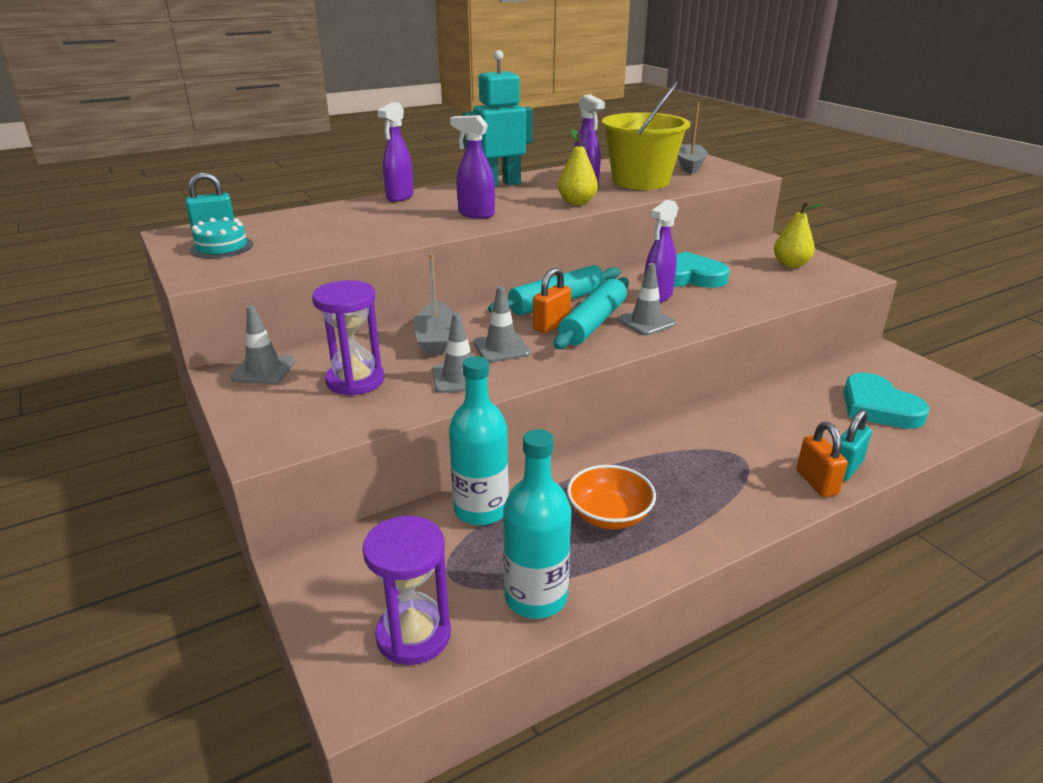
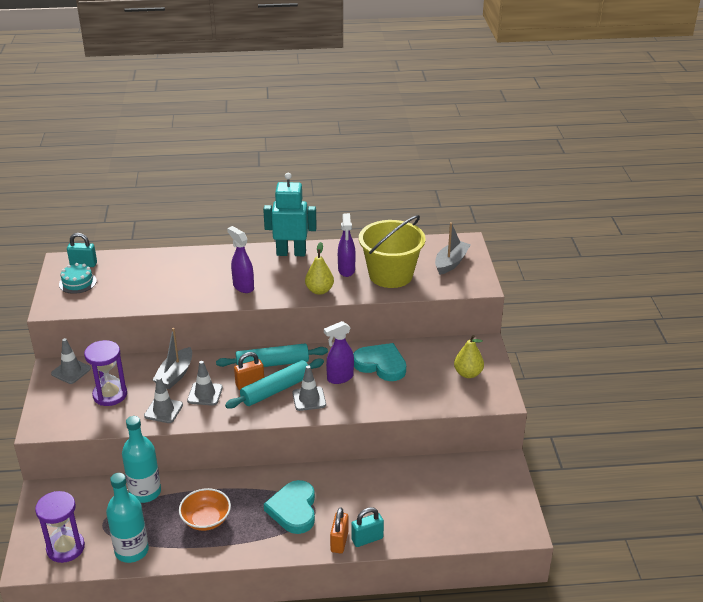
camera: 25 degrees right, 5 degrees up
purple spray bottle [377,102,414,202] -> none
turquoise heart [843,373,930,429] -> turquoise heart moved to [264,480,315,534]

